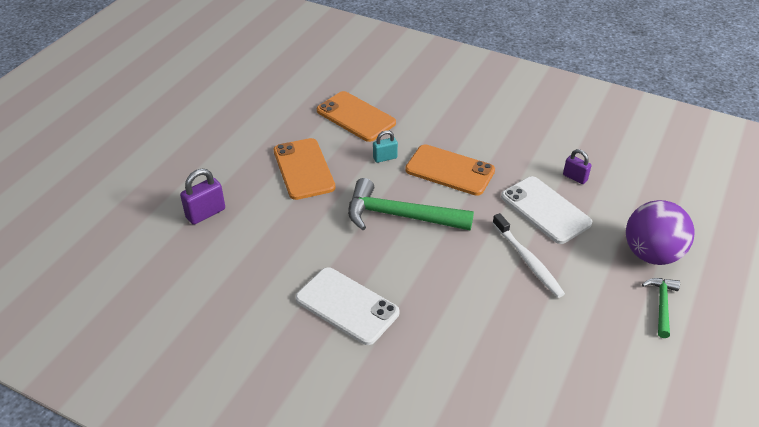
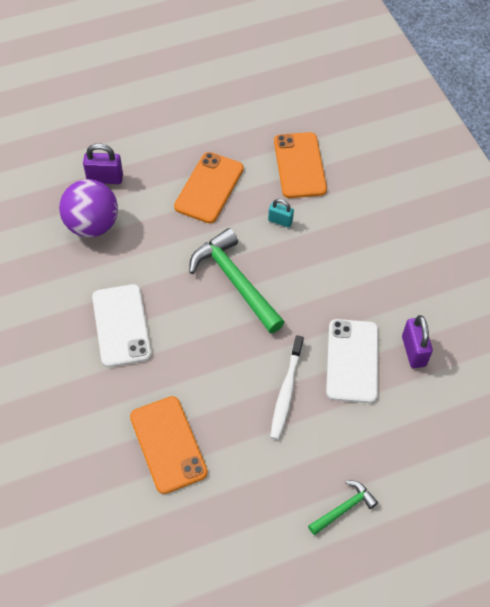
camera: 40 degrees right, 15 degrees up
orange phone [405,144,495,196] -> orange phone moved to [130,396,208,494]
purple padlock [563,149,592,184] -> purple padlock [402,315,433,368], size x1.53
purple ball [626,200,694,265] -> purple ball moved to [59,179,118,237]

